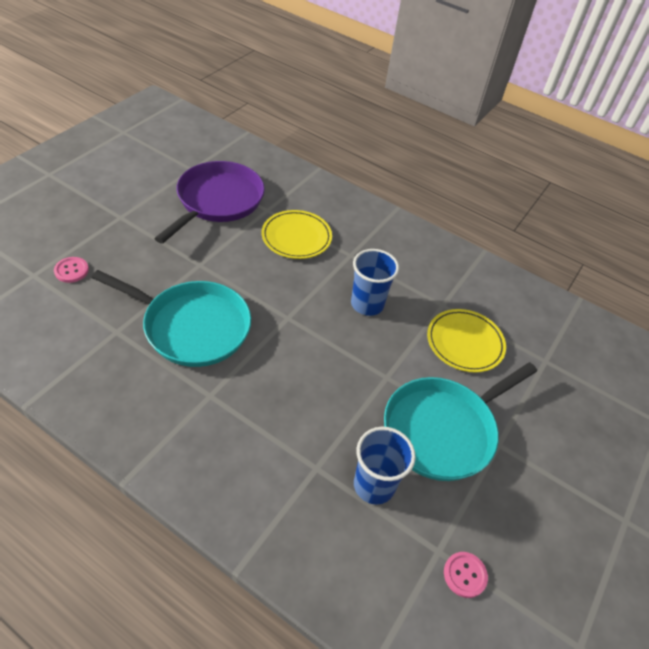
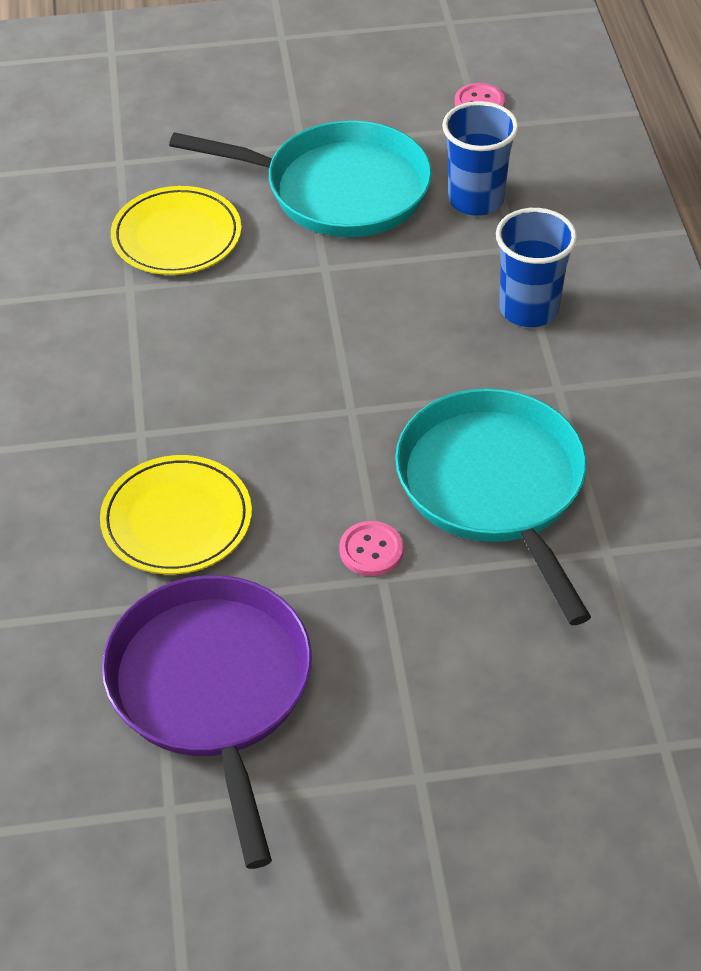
camera: 125 degrees left, 0 degrees up
pink button [54,257,89,283] -> pink button moved to [339,521,404,576]
purple pan [154,161,265,244] -> purple pan turned 90 degrees clockwise [102,575,312,869]
blue cup [351,249,399,316] -> blue cup moved to [496,208,577,327]

